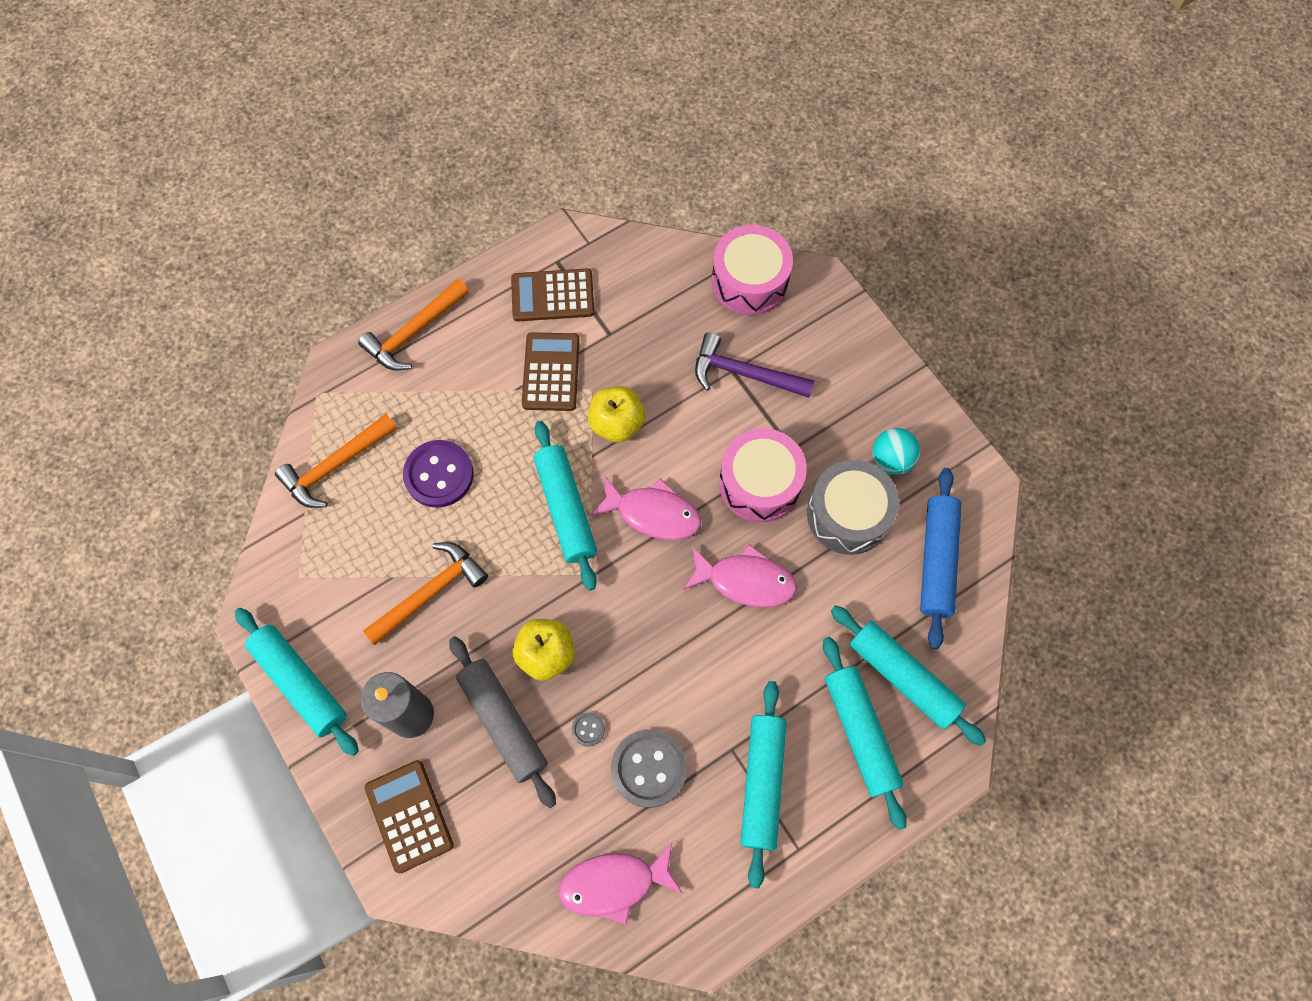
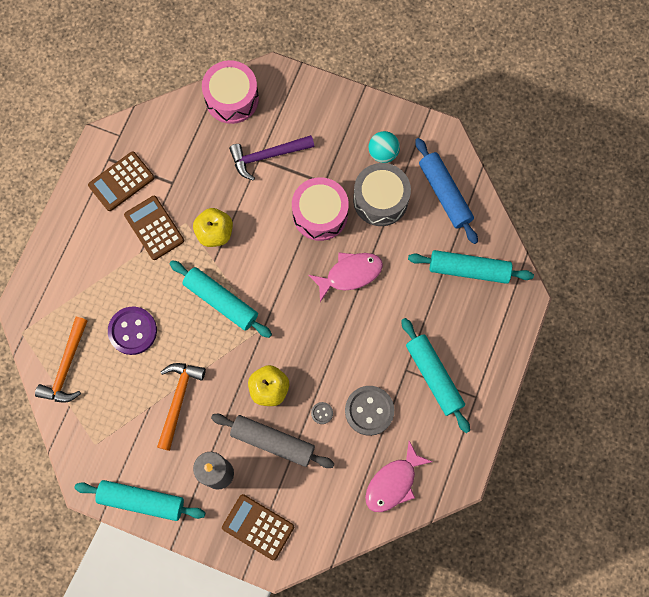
camera: 35 degrees left, 5 degrees up
orange hammer [358,279,469,371] -> none
pink fish [590,475,701,540] -> none
turquoise rolling pin [823,637,907,830] -> none

